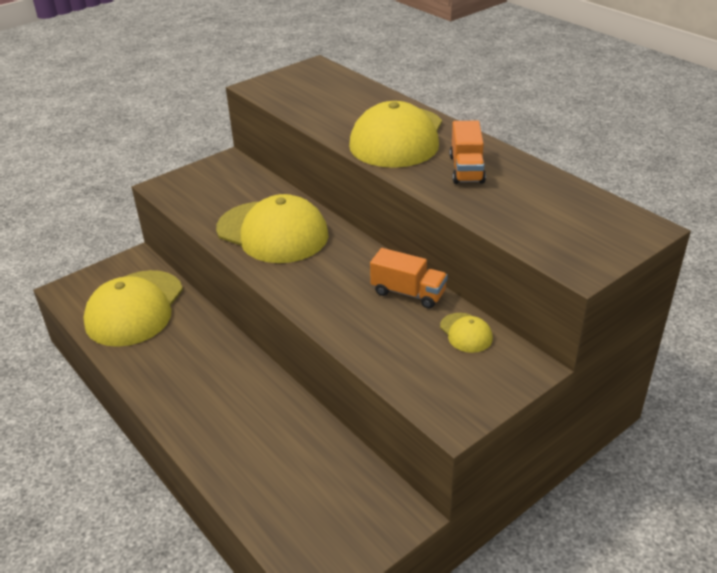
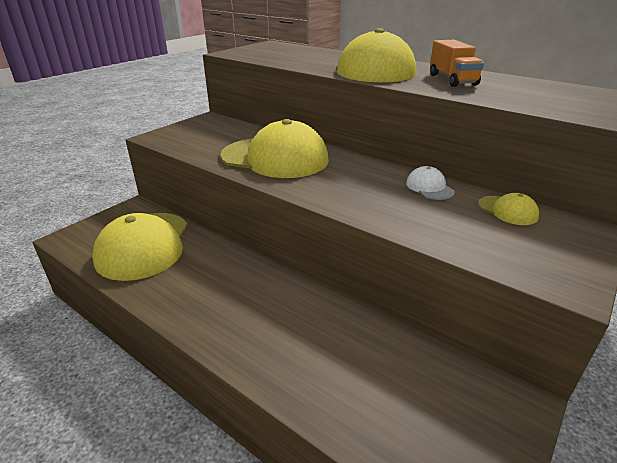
camera: 15 degrees left, 5 degrees down
orange truck [370,248,448,309] -> white cap [406,166,455,200]

